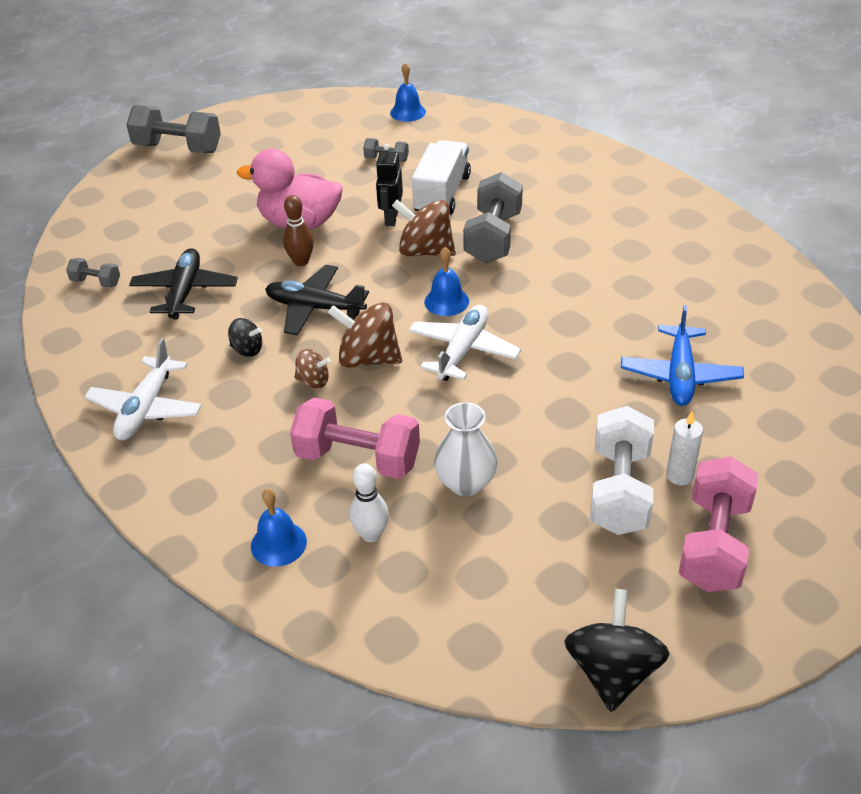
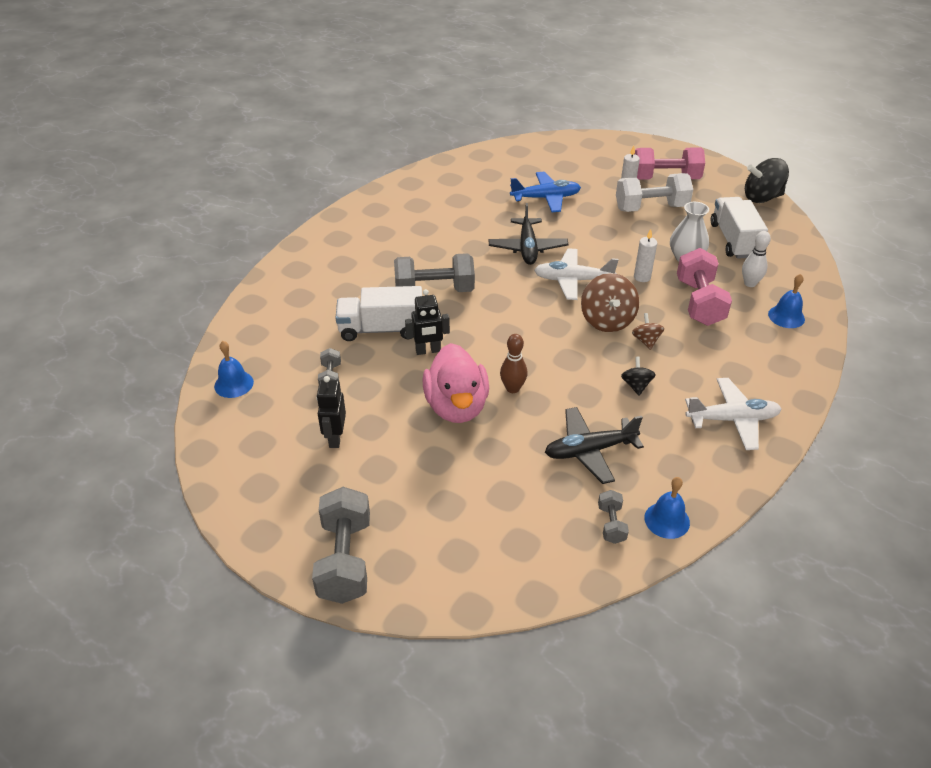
camera: 110 degrees left, 0 degrees up
black plane [265,265,369,335] -> black plane moved to [489,203,569,265]
brown spinning top [392,200,456,256] -> none
blue bell [424,247,469,316] -> blue bell moved to [644,477,690,539]
none -> black robot [316,376,346,448]
none -> white candle [634,229,657,282]
none -> white truck [711,197,768,259]

